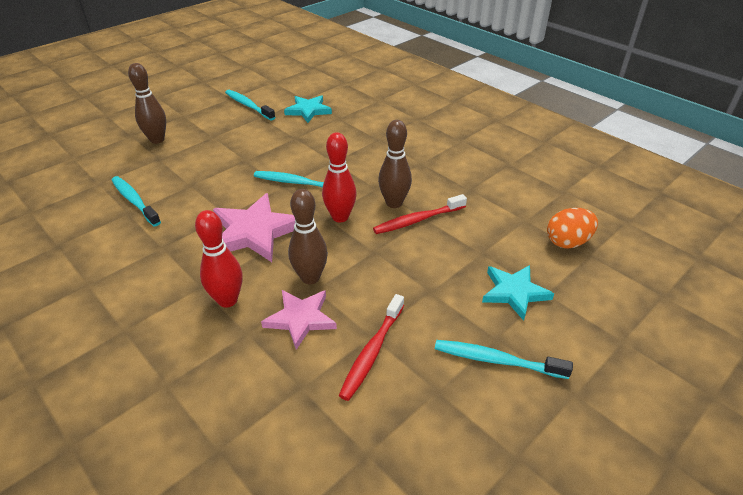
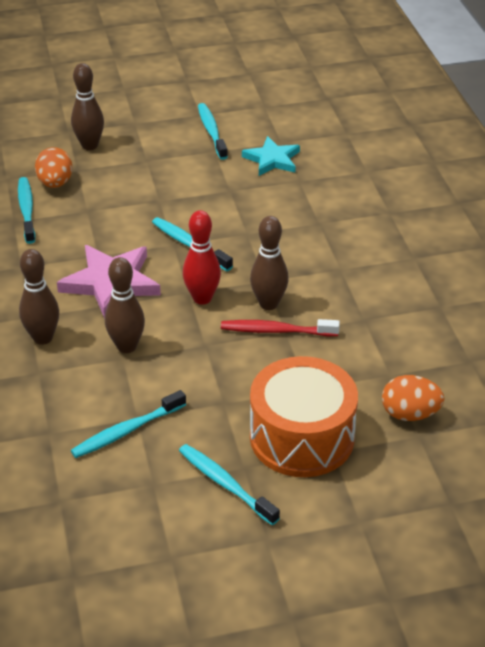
camera: 30 degrees right, 0 degrees up
red bowling pin [195,210,243,308] -> brown bowling pin [19,249,59,345]
pink star [261,290,337,350] -> none
red toothbrush [339,294,404,401] -> turquoise toothbrush [71,390,186,458]
turquoise star [482,265,554,321] -> orange drum [250,356,358,477]
none -> orange egg [35,147,72,188]

